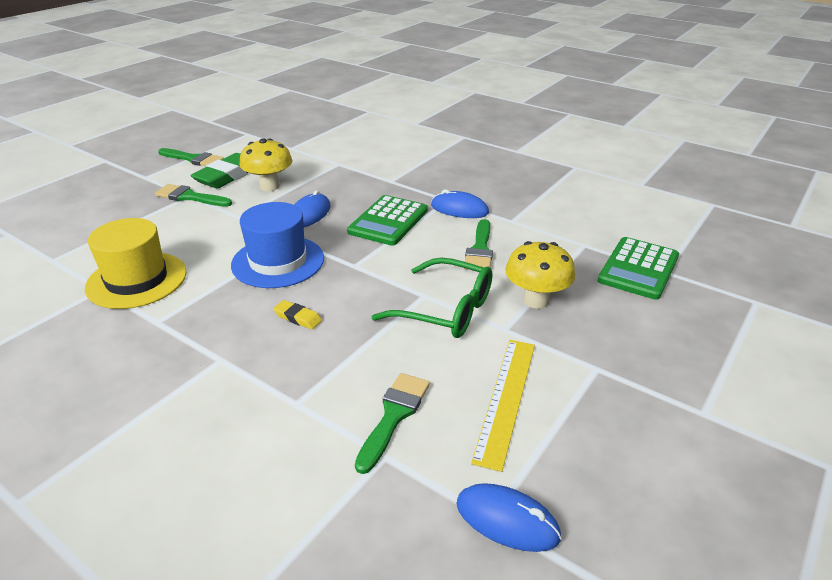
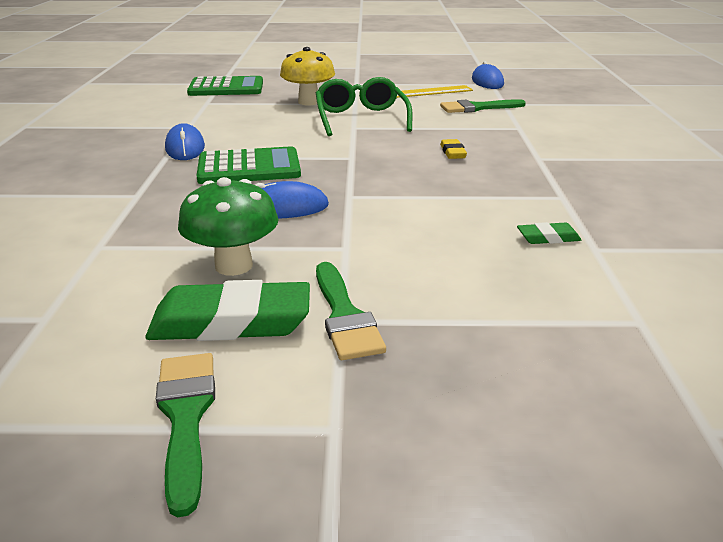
camera: 125 degrees left, 5 degrees down
yellow hat [85,218,187,309] -> green eraser [517,222,581,244]
blue hat [231,202,324,288] -> none
yellow mushroom [239,138,293,191] -> green mushroom [178,177,279,276]
green brush [464,219,493,270] -> none

